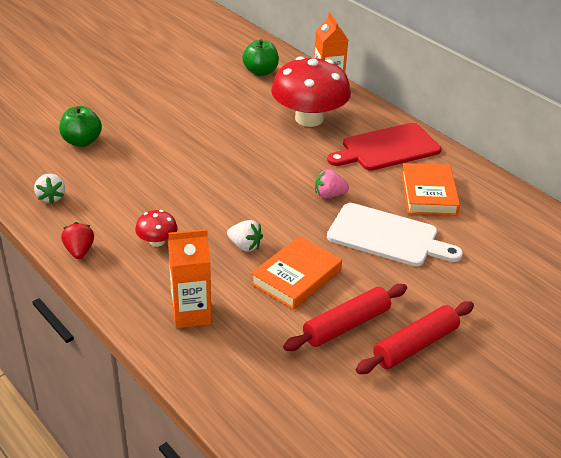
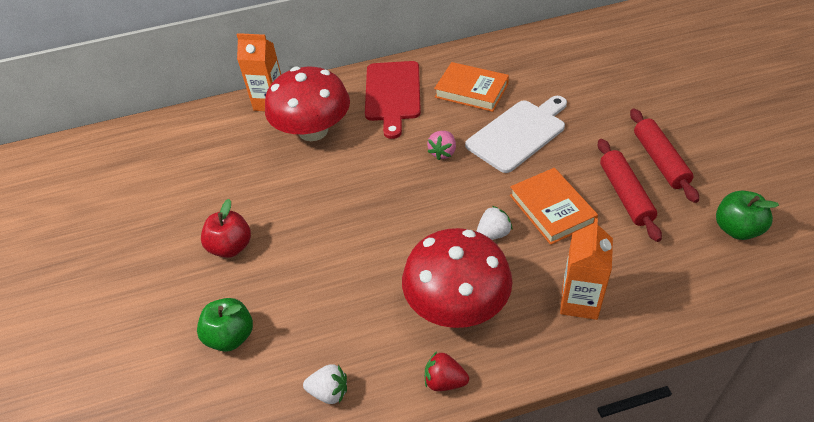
camera: 60 degrees left, 10 degrees up
red mushroom [135,210,178,247] -> red mushroom [402,228,513,328], size x2.28
green apple [242,39,279,76] -> green apple moved to [716,191,779,240]
none -> red apple [201,199,251,258]

